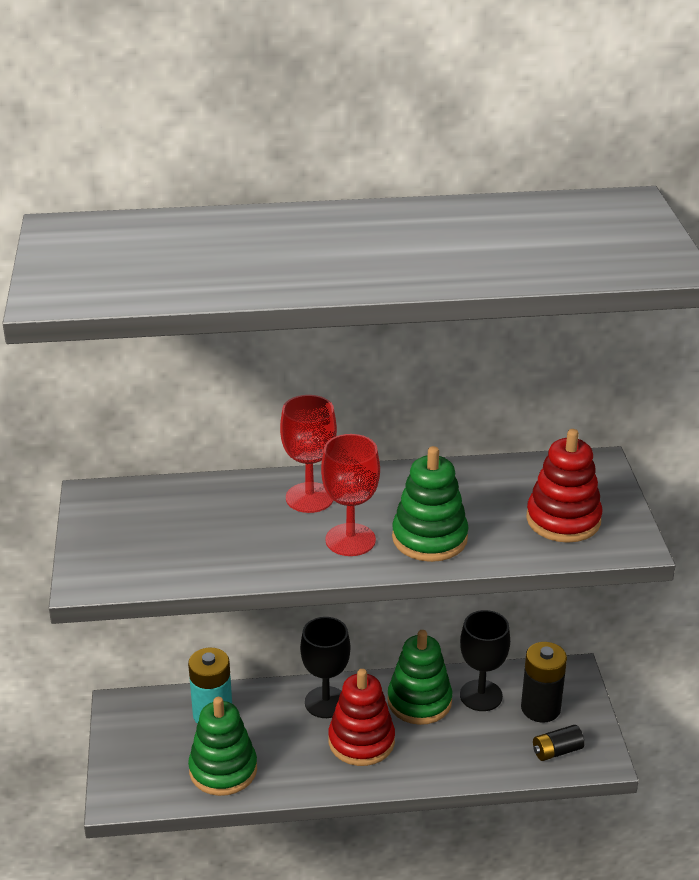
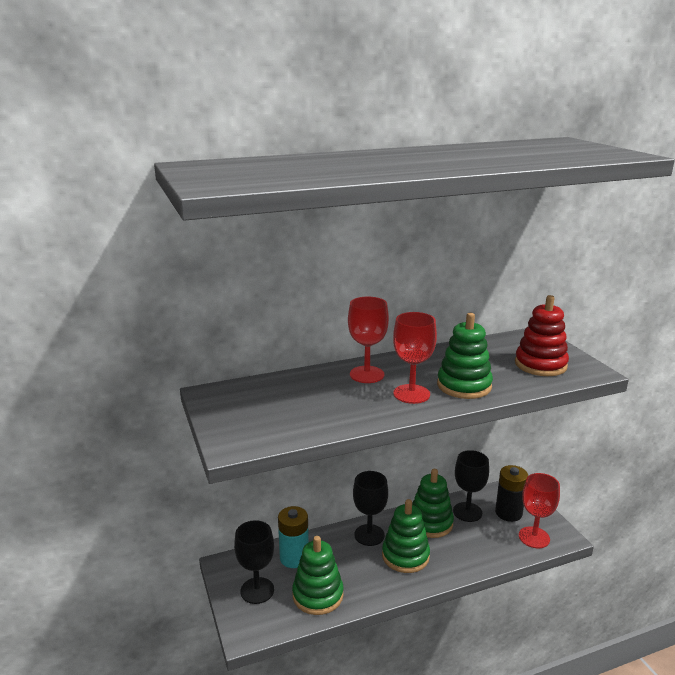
camera: 15 degrees left, 10 degrees down
red stacking toy [328,669,395,766] -> green stacking toy [382,499,430,573]
black battery [533,725,585,761] -> red goblet [519,473,560,548]
none -> black goblet [234,520,274,604]

